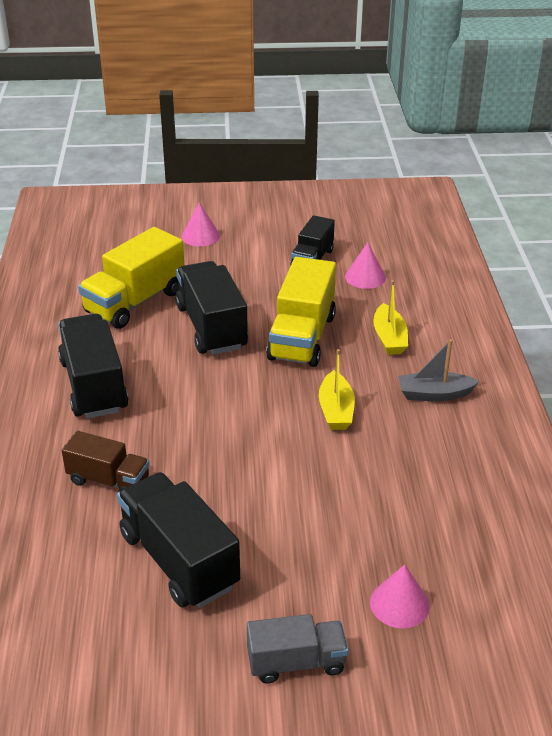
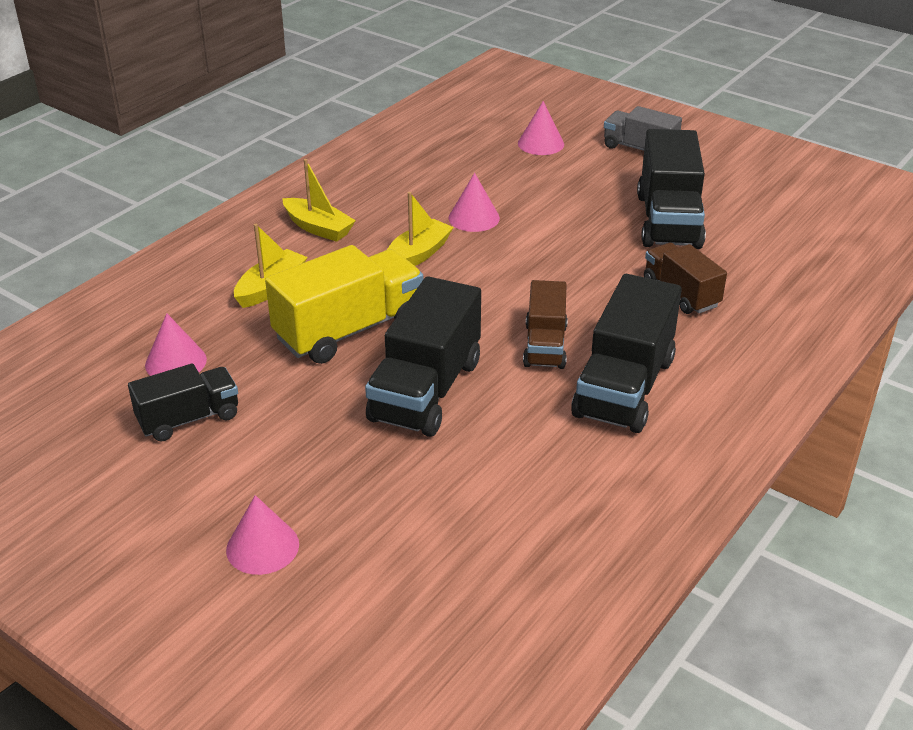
camera: 140 degrees left, 0 degrees up
yellow truck [78,227,184,329] -> none
grey boat [398,339,479,401] -> yellow boat [282,159,356,242]
none -> pink cone [448,173,500,232]
none -> brown truck [523,280,568,369]

